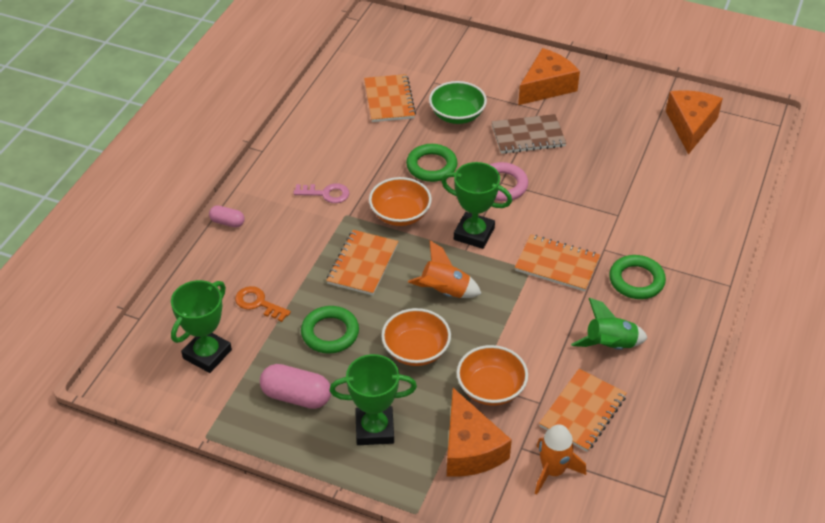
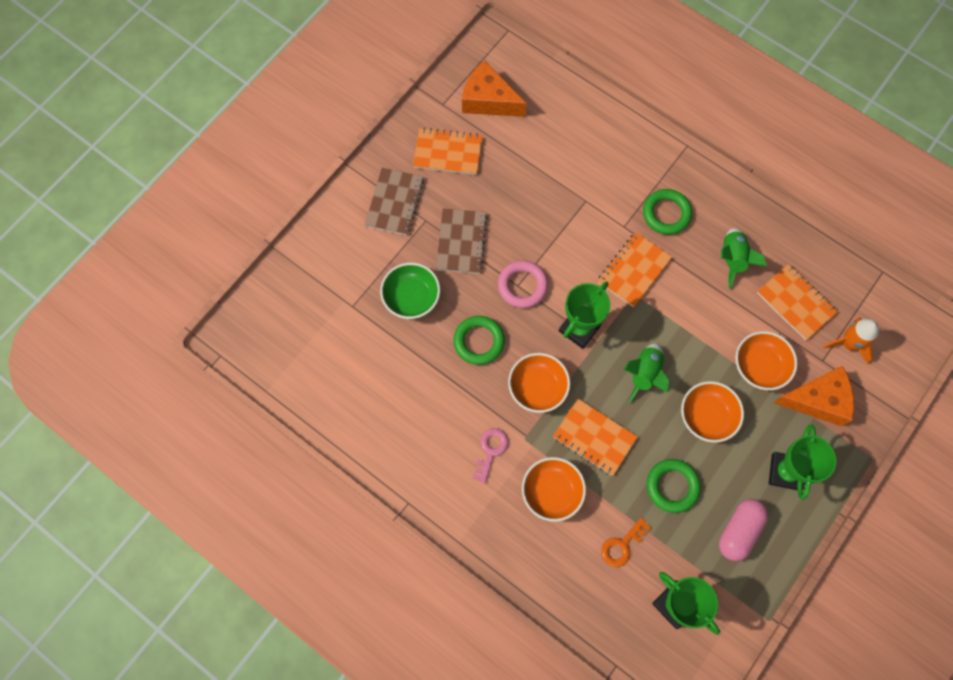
camera: 75 degrees left, 25 degrees up
pink capsule [209,206,245,228] -> none
orange notebook [364,74,416,122] -> orange notebook moved to [413,128,482,175]
orange rocket [408,240,481,298] -> green rocket [624,343,669,403]
orange cheese [518,48,580,105] -> brown notebook [365,168,424,235]
none -> orange bowl [522,457,586,522]

